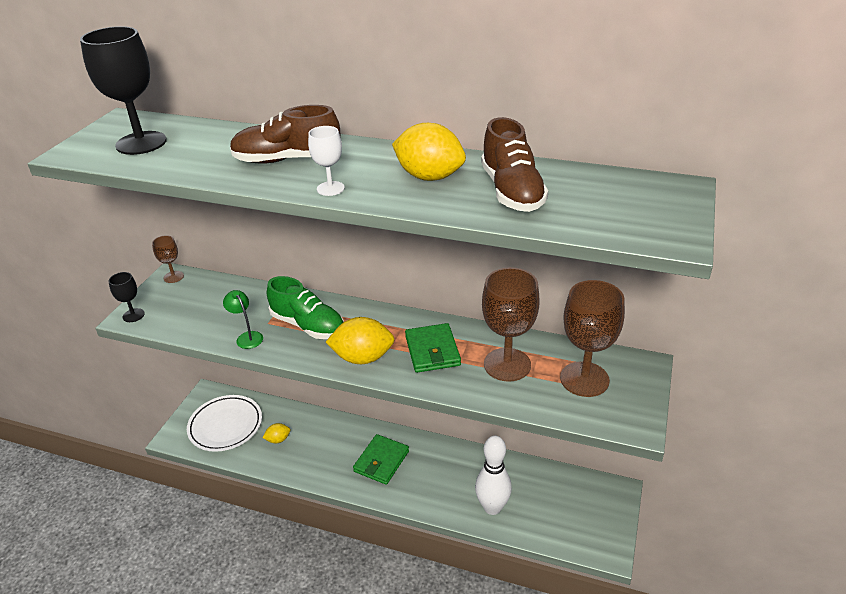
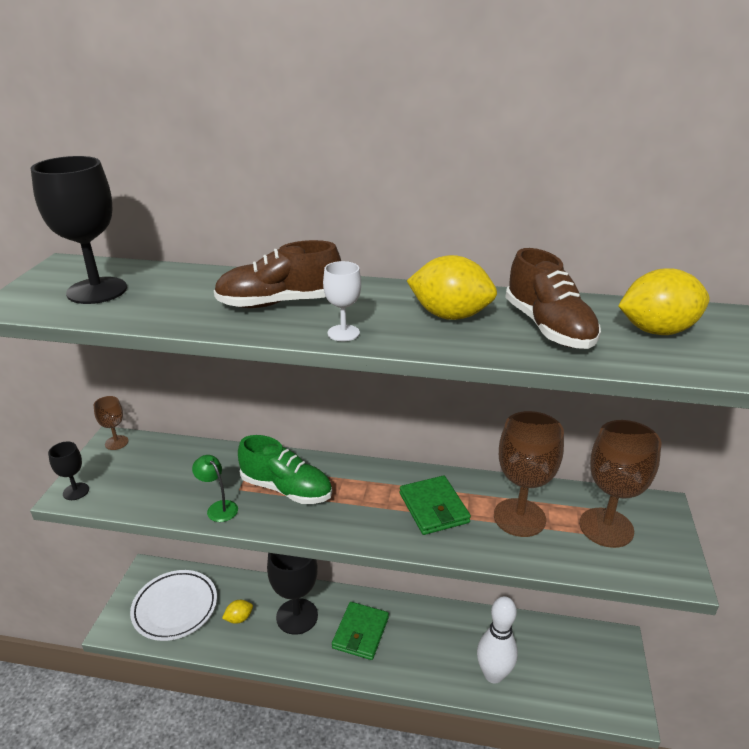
camera: 10 degrees left, 5 degrees down
yellow lemon [326,317,395,364] -> yellow lemon moved to [618,268,710,335]
none -> black goblet [267,553,318,635]

